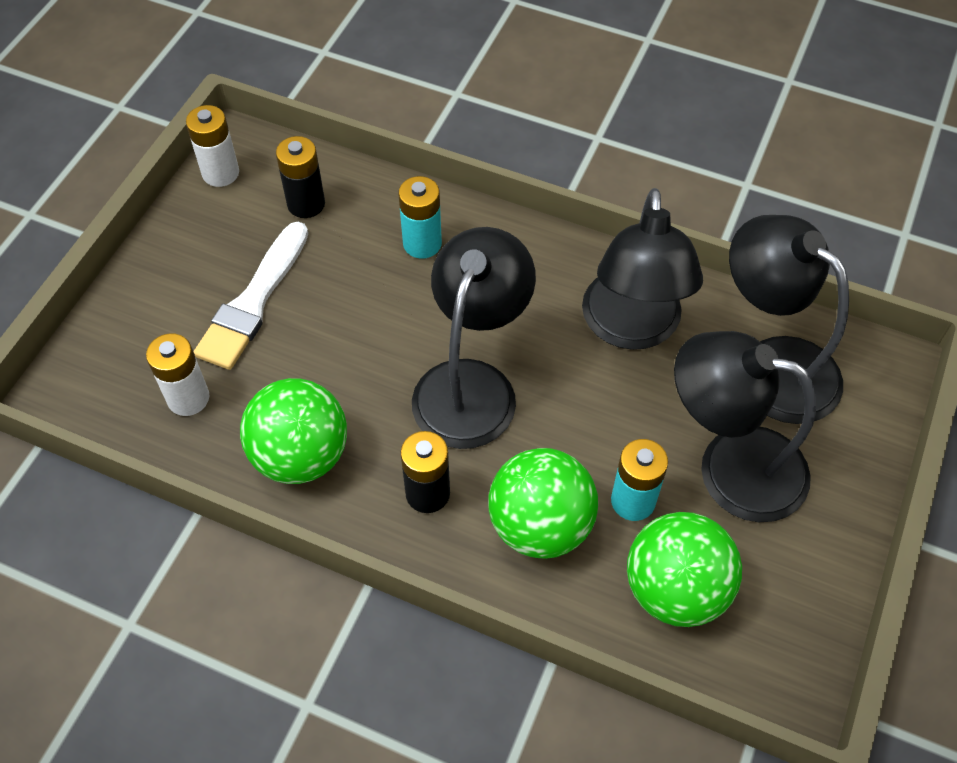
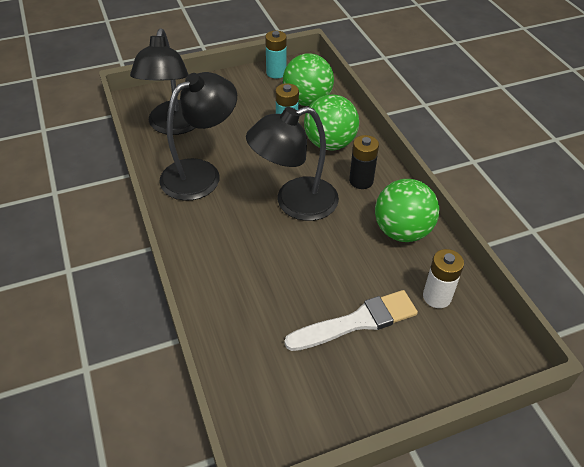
camera: 135 degrees left, 10 degrees down
white battery [186,105,239,187] -> none
black battery [276,136,325,218] -> none
turquoise battery [398,176,442,259] -> turquoise battery moved to [265,31,287,79]
black lamp [674,331,816,522] -> none

